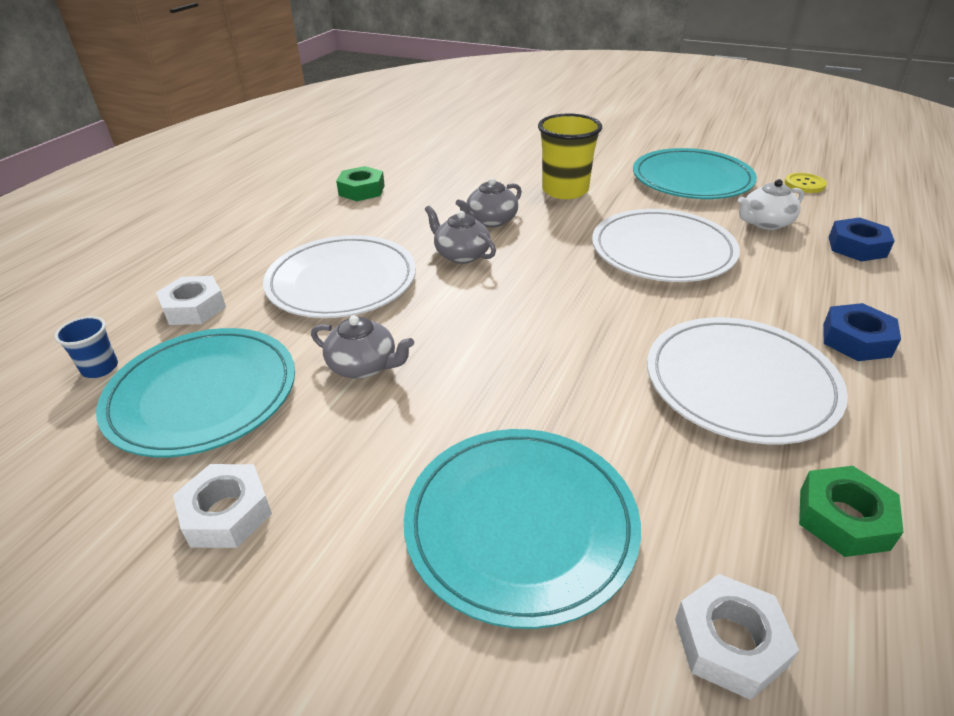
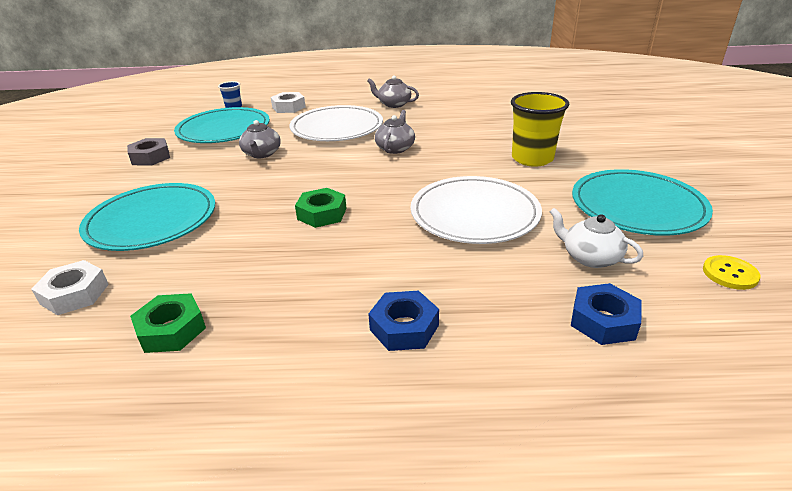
camera: 65 degrees right, 5 degrees down
white nut [173,464,272,548] -> grey nut [127,138,170,166]
green nut [336,166,385,201] -> green nut moved to [295,188,347,228]
grey teapot [456,178,522,227] -> grey teapot moved to [367,75,419,108]
white plate [647,317,848,444] -> none

